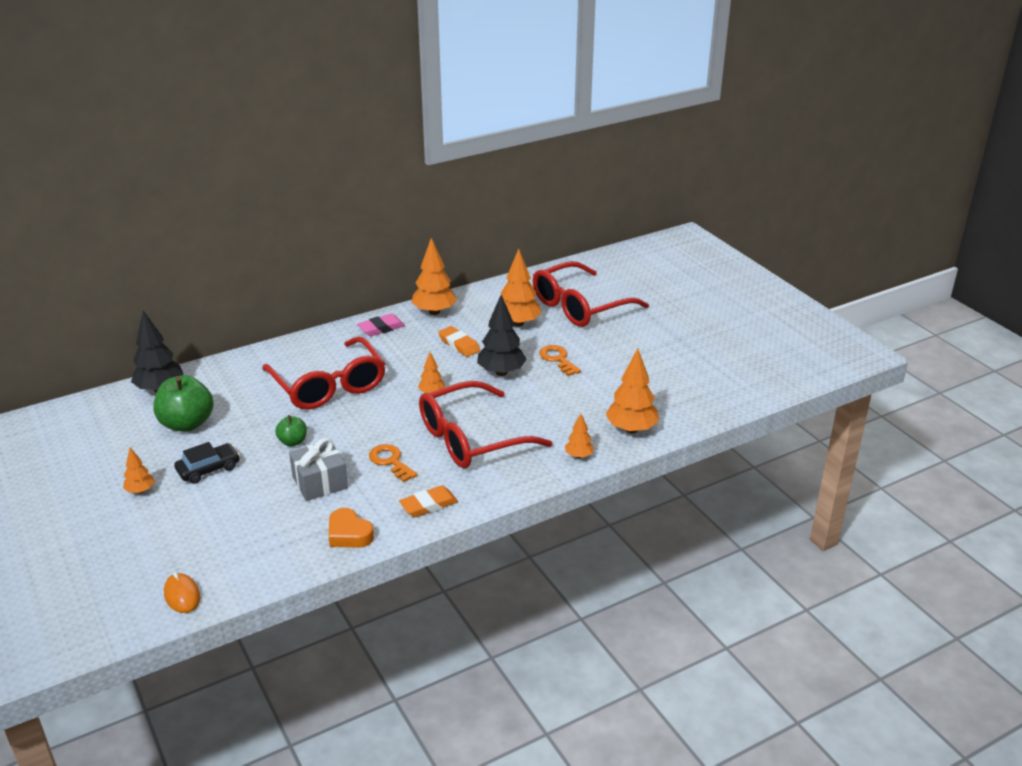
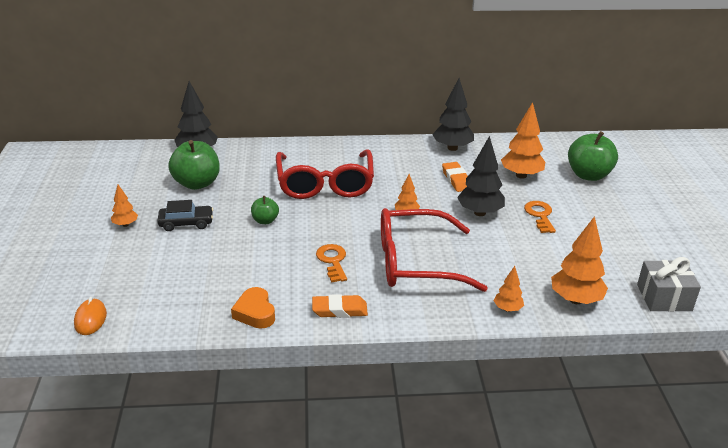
camera: 25 degrees right, 0 degrees up
grey gift [289,438,348,501] -> grey gift moved to [637,257,701,312]
pink eraser [357,314,405,336] -> none
orange tree [412,238,457,315] -> black tree [432,78,474,151]
red glasses [533,261,649,327] -> green apple [568,131,618,181]

